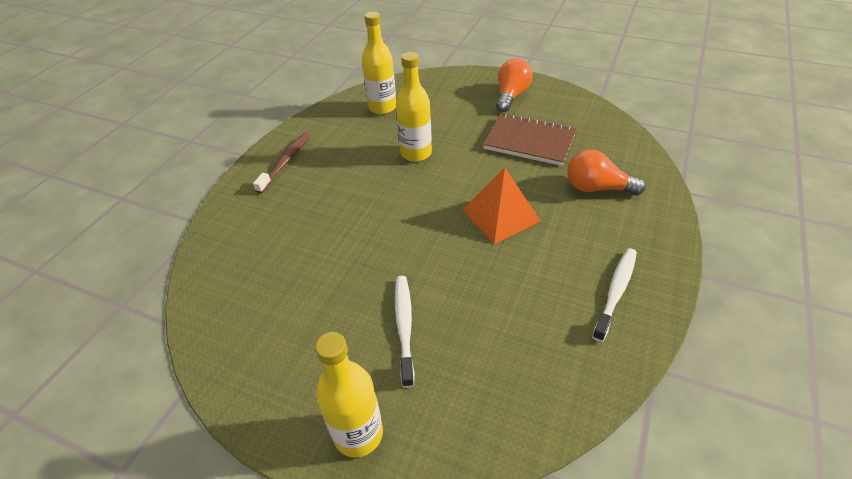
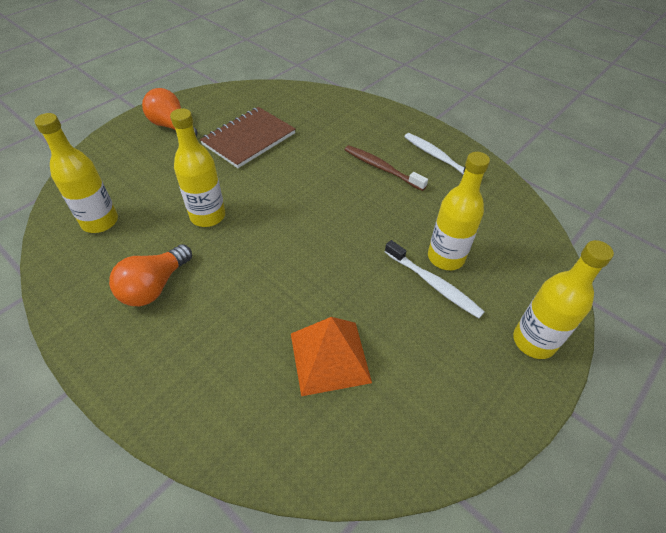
camera: 75 degrees left, 5 degrees up
brown toothbrush [253,133,310,194] -> brown toothbrush moved to [345,145,428,191]
white toothbrush [395,276,415,388] -> white toothbrush turned 150 degrees counterclockwise [385,240,485,318]
orange pyramid [462,168,541,244] -> orange pyramid moved to [291,317,372,396]
orange light bulb [567,149,646,195] -> orange light bulb moved to [109,244,192,306]
none -> yellow bottle [428,152,490,270]

